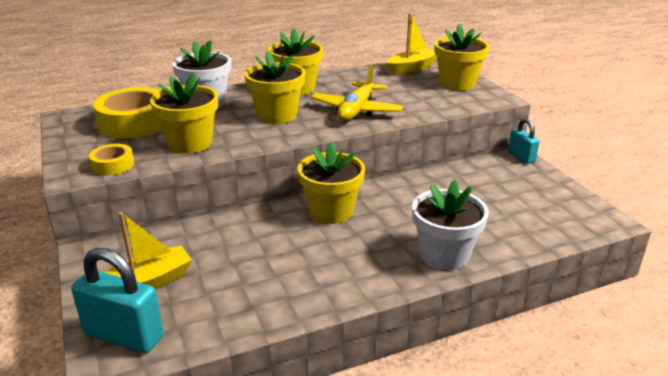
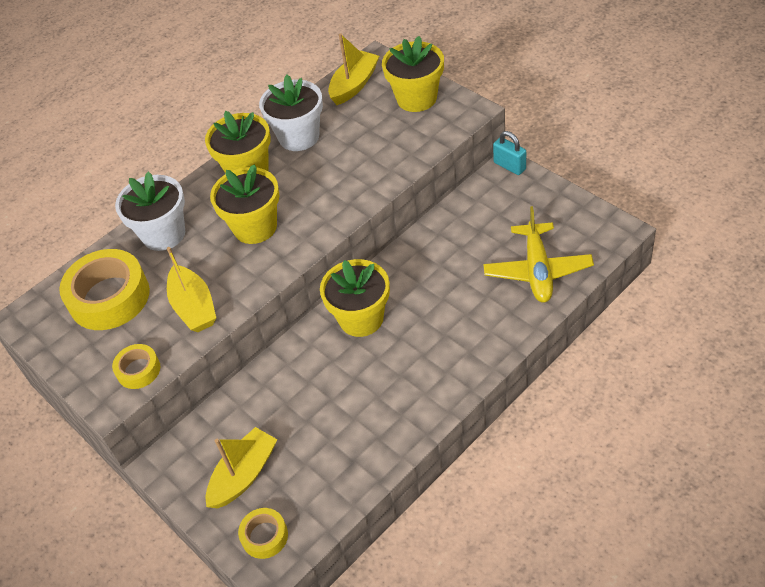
camera: 15 degrees left, 20 degrees up
turquoise padlock [71,248,164,353] -> yellow tape [238,508,288,559]
yellow flower pot [150,74,218,154] -> yellow boat [167,247,216,332]
yellow plane [311,65,403,121] -> yellow plane moved to [483,206,594,303]
white flower pot [412,180,489,270] -> white flower pot moved to [259,75,323,151]

